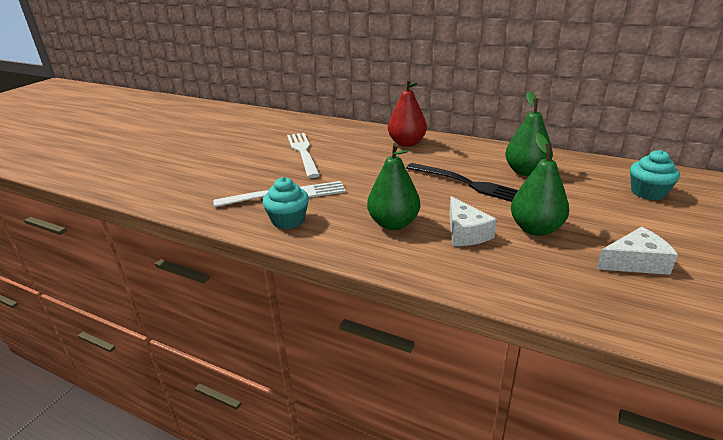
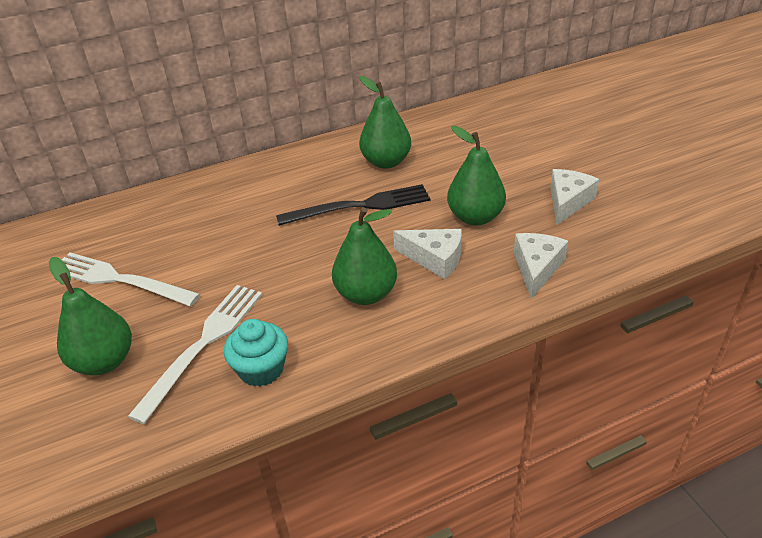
camera: 50 degrees left, 10 degrees up
red pear [388,79,427,147] -> none
turquoise cupcake [630,150,680,200] -> none
none -> green pear [49,257,132,375]
none -> white cheese [514,233,568,299]

